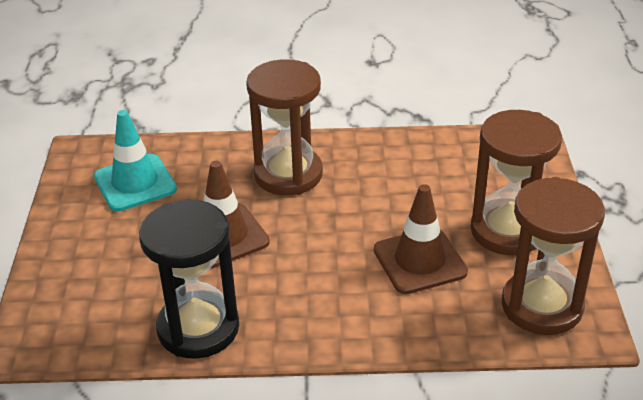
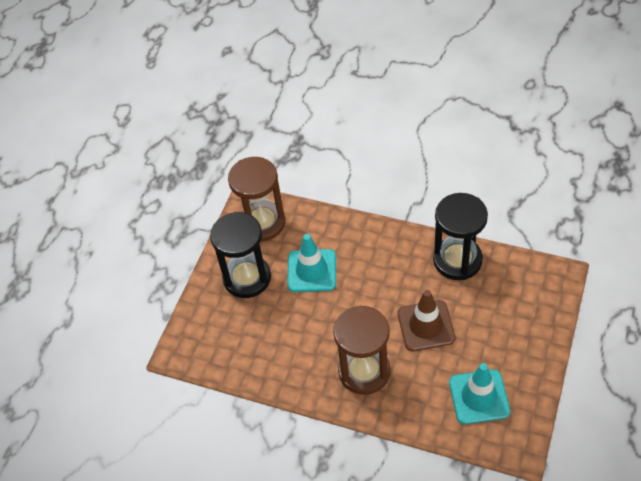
camera: 155 degrees left, 15 degrees up
brown traffic cone [374,184,468,294] -> turquoise traffic cone [287,234,336,292]
brown hourglass [471,110,562,255] -> black hourglass [210,212,271,298]

